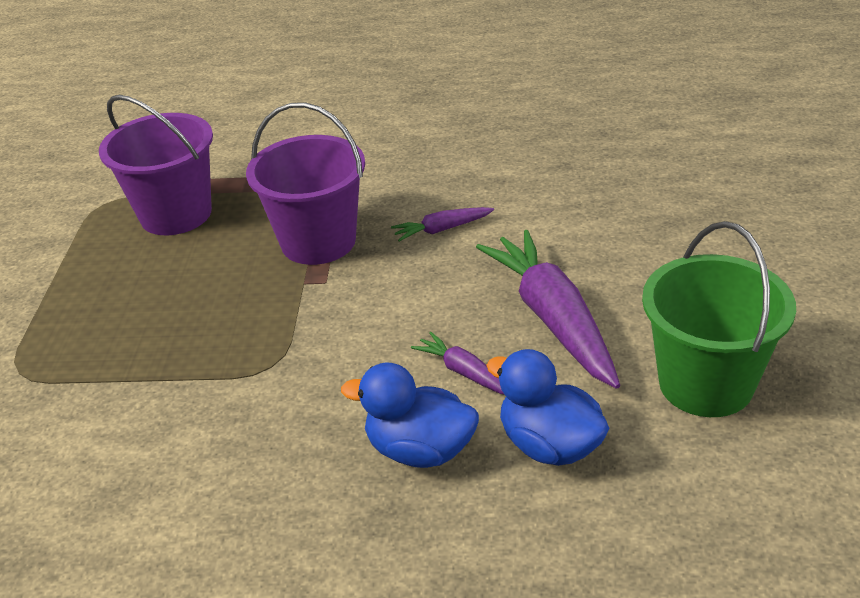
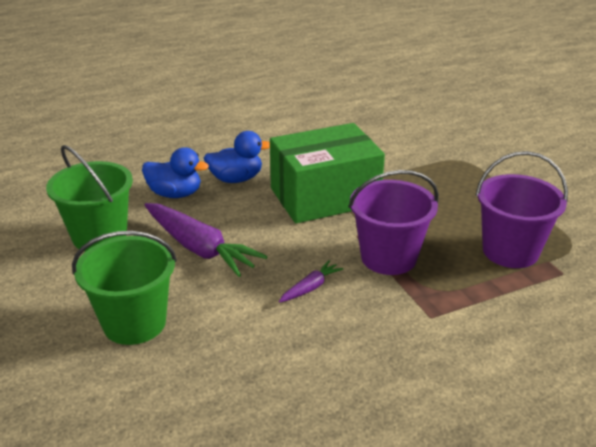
camera: 150 degrees right, 5 degrees down
purple carrot [411,332,505,395] -> none
none -> green bucket [72,231,177,345]
none -> green box [270,123,385,224]

